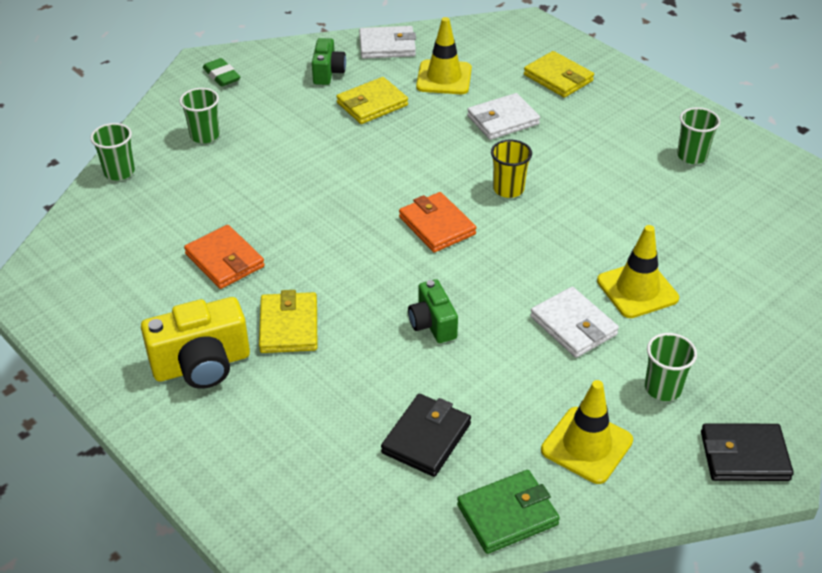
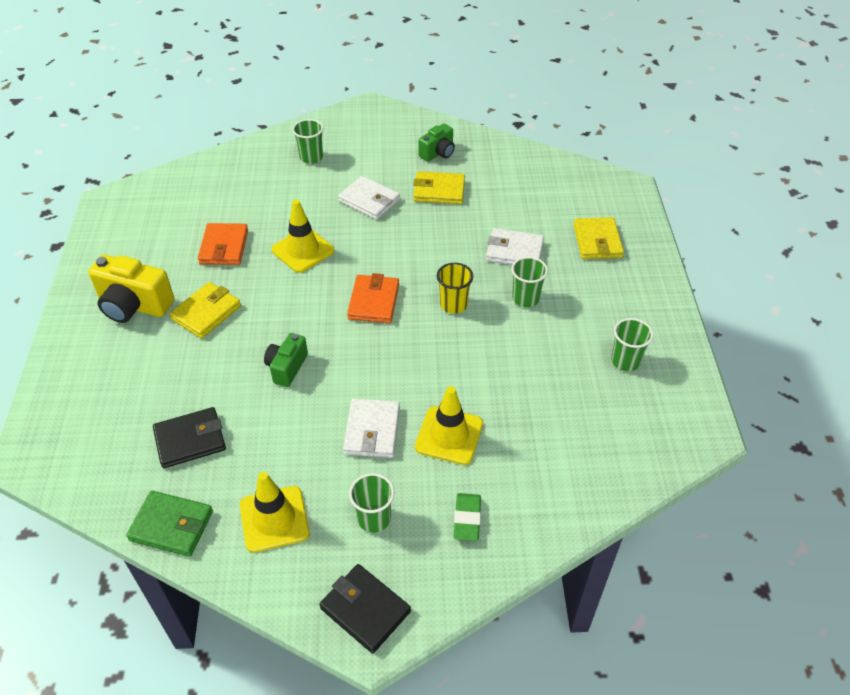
camera: 40 degrees right, 5 degrees up
green cup [90,123,135,180] -> green cup moved to [511,257,548,307]
green eraser [203,58,240,86] -> green eraser moved to [454,493,481,541]
white wallet [359,26,416,59] -> white wallet moved to [338,176,400,220]
yellow traffic cone [416,17,472,94] -> yellow traffic cone moved to [271,200,334,273]

